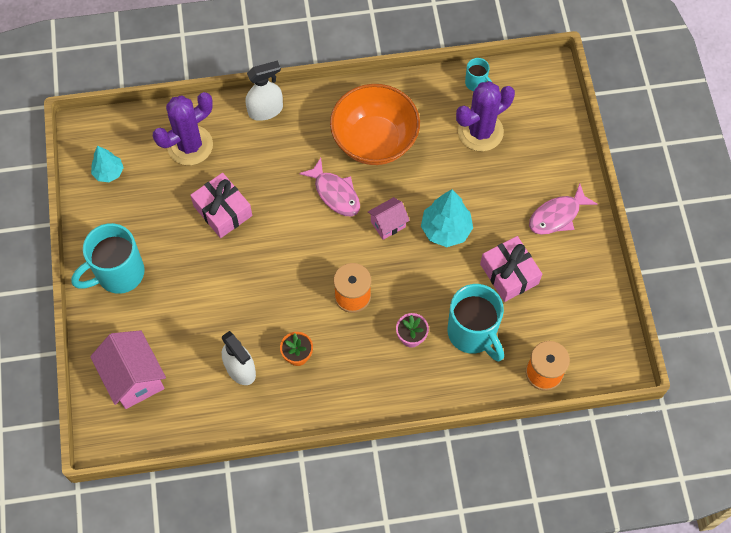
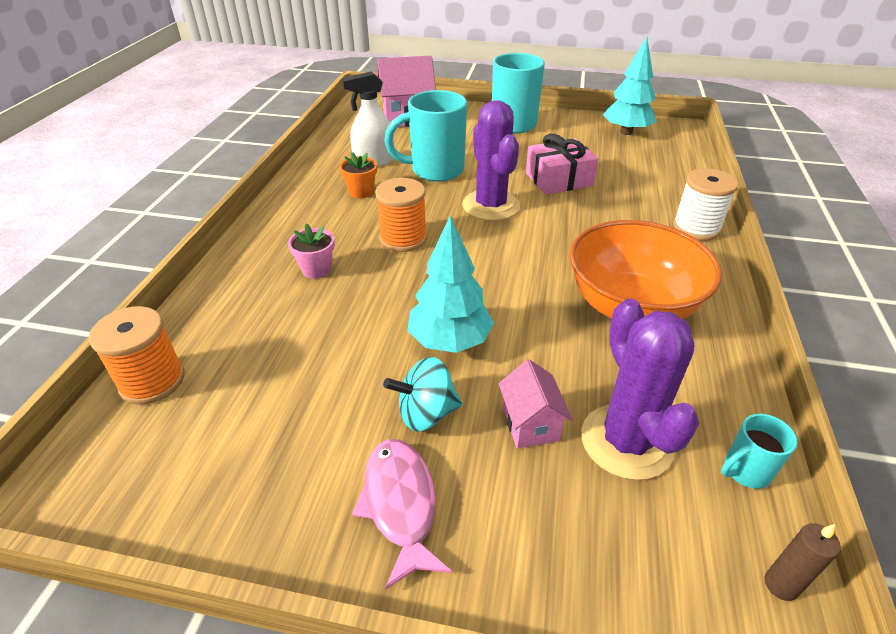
camera: 110 degrees right, 25 degrees down
turquoise tree [91,145,124,182] -> turquoise tree [603,37,657,135], size x1.57
purple cactus [153,92,213,165] -> purple cactus moved to [462,100,520,221]
white spray bottle [245,60,283,121] -> white spool [673,168,738,241]
pink fish [299,158,360,216] -> none
pink house [368,197,410,240] -> pink house moved to [498,359,572,448]
turquoise mug [448,284,504,361] -> turquoise mug moved to [384,90,467,182]
pink gift [480,236,542,302] -> none
none -> turquoise spinning top [383,357,462,432]
none -> brown candle [765,523,841,601]

